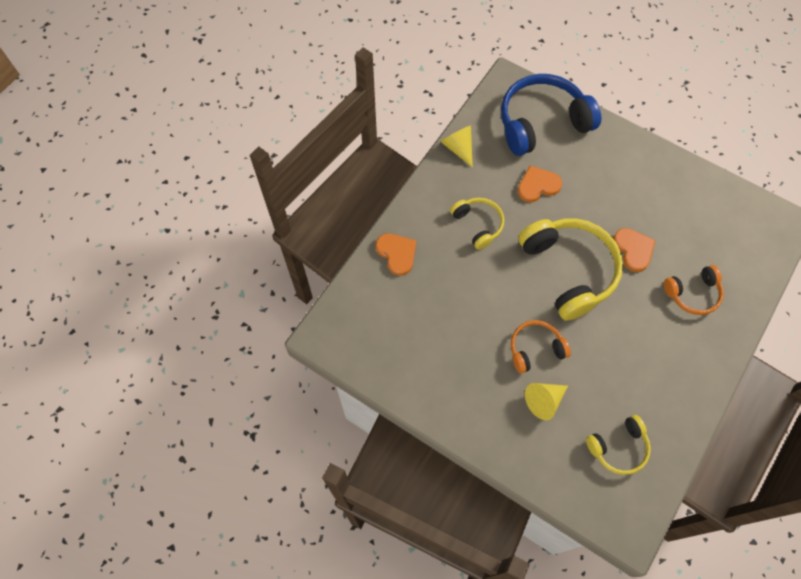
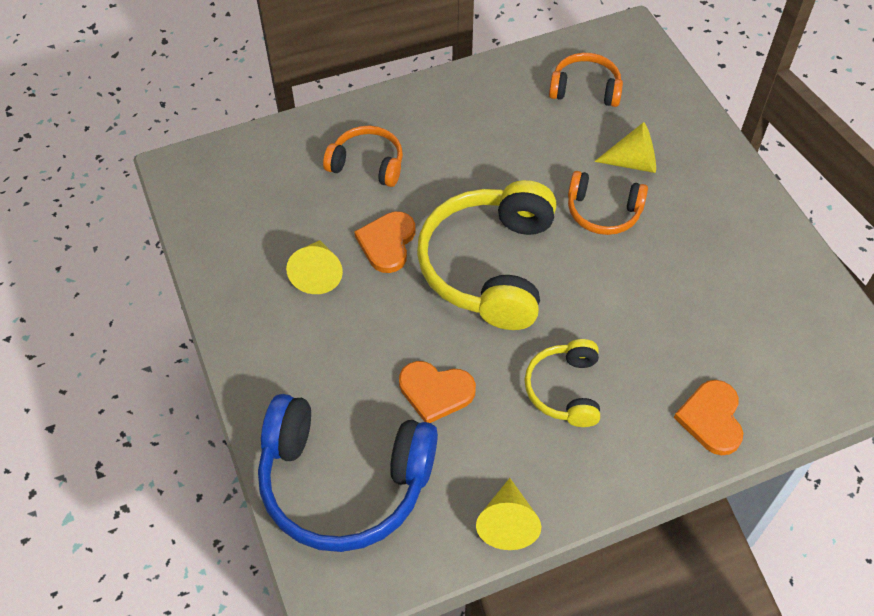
camera: 145 degrees left, 10 degrees down
yellow headphones [586,415,651,475] -> orange headphones [549,53,623,107]
none -> yellow cone [286,240,343,294]

